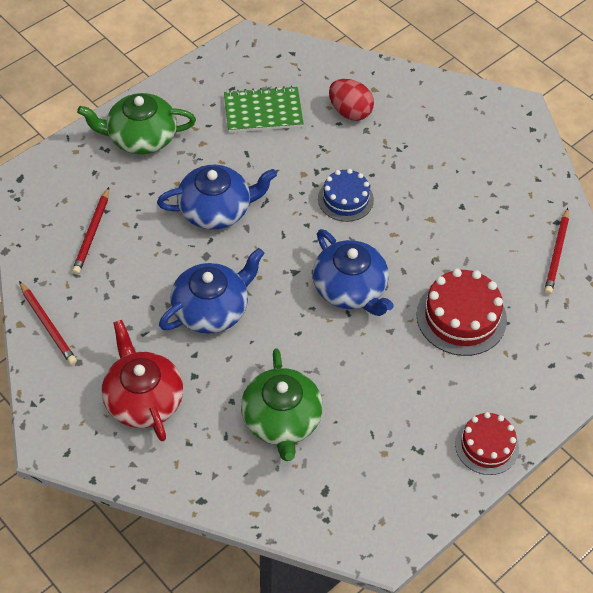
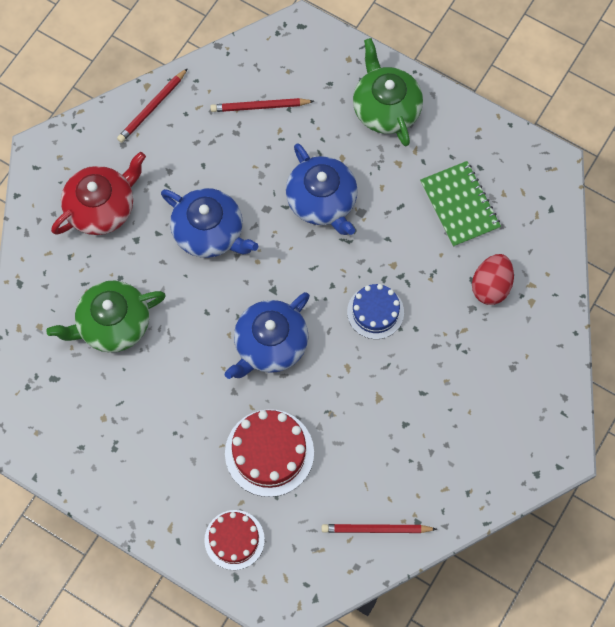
camera: 75 degrees right, 15 degrees up
red cake [455,412,519,475] -> red cake moved to [204,510,265,570]

